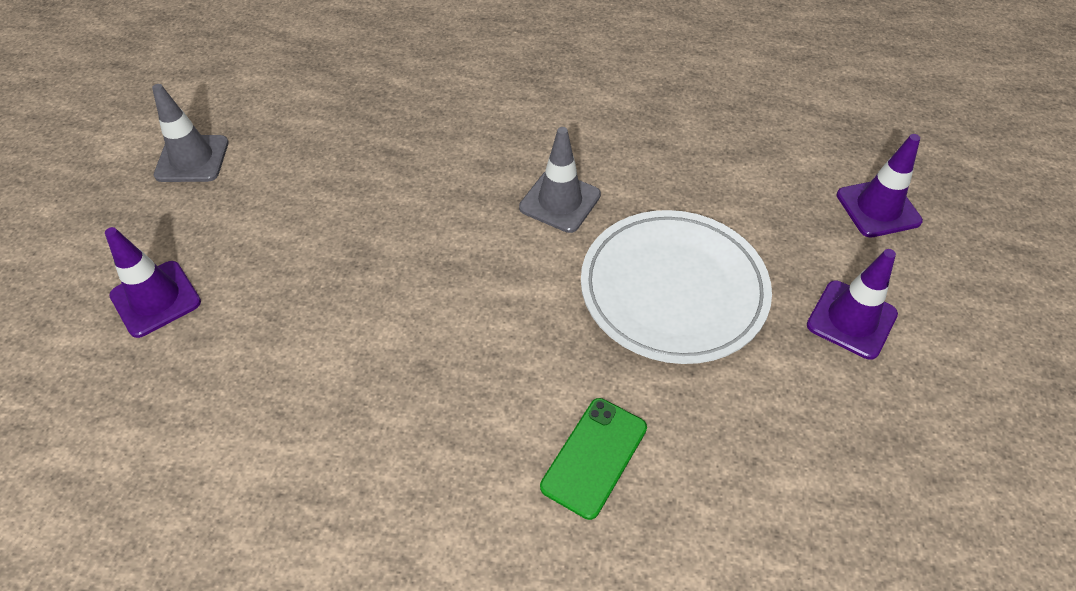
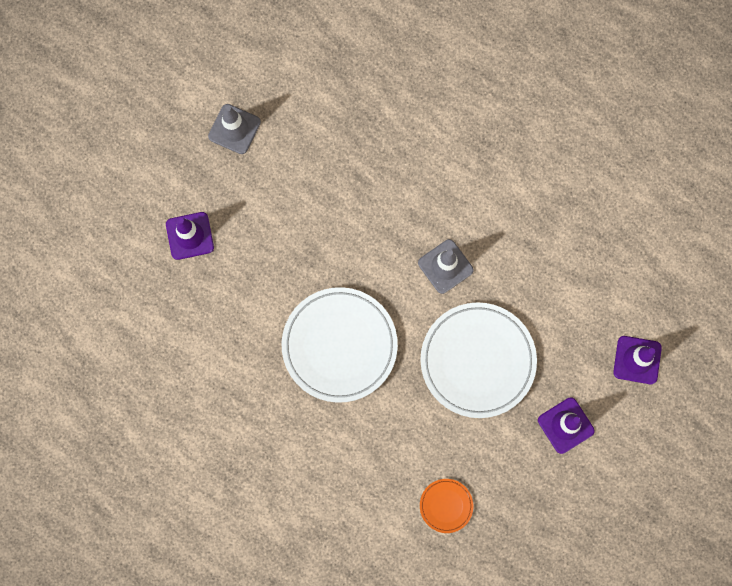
camera: 25 degrees right, 25 degrees up
green phone [540,398,647,520] -> none
none -> white plate [282,287,398,403]
none -> orange plate [420,479,473,533]

